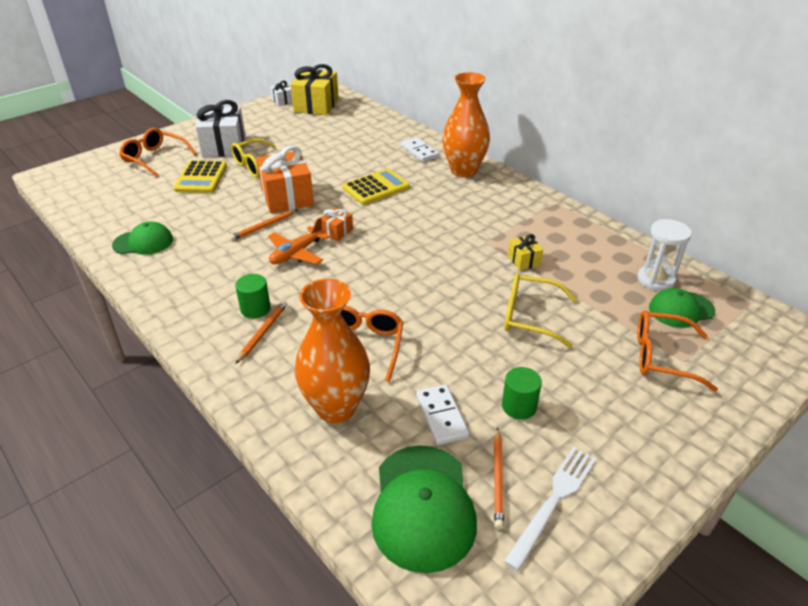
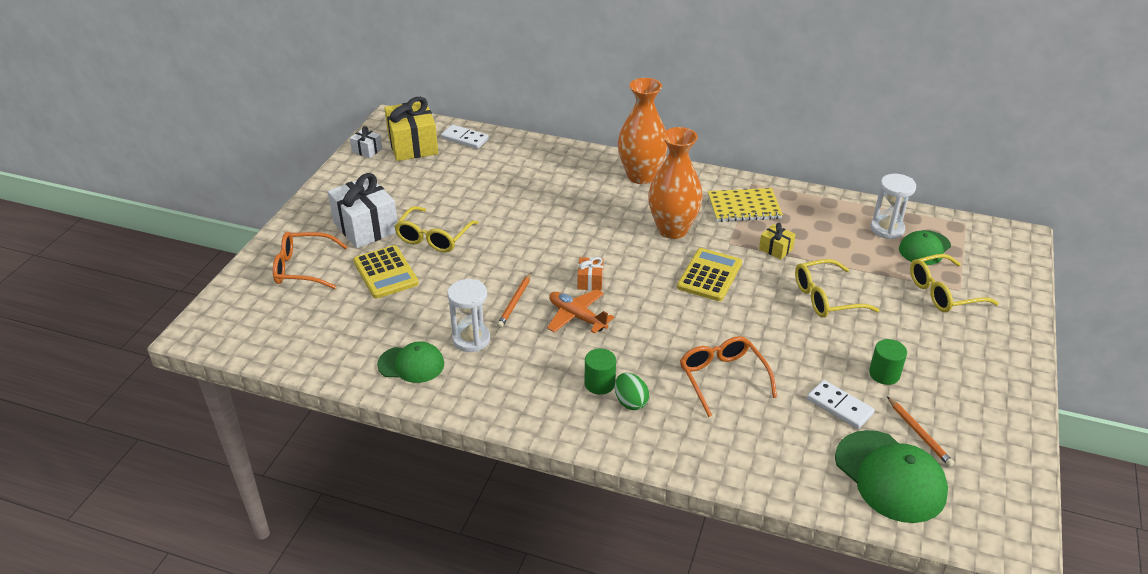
camera: 30 degrees left, 0 degrees up
green cap [112,221,173,255] -> green cap turned 45 degrees clockwise [377,341,444,383]
orange pencil [235,301,287,364] -> green egg [615,373,649,410]
orange gift [256,146,314,213] -> none
orange plane [268,217,330,264] -> orange plane turned 120 degrees clockwise [547,289,614,334]
orange vase [295,279,370,423] -> orange vase moved to [648,127,703,239]
yellow calculator [342,169,410,205] -> yellow calculator moved to [677,248,742,301]
white domino [401,137,439,162] -> white domino moved to [441,124,489,149]
white fork [504,447,596,571] -> none
orange glasses [637,310,718,392] -> yellow glasses [910,254,999,312]
none -> white hourglass [448,279,490,352]
none -> yellow notebook [708,188,783,222]

